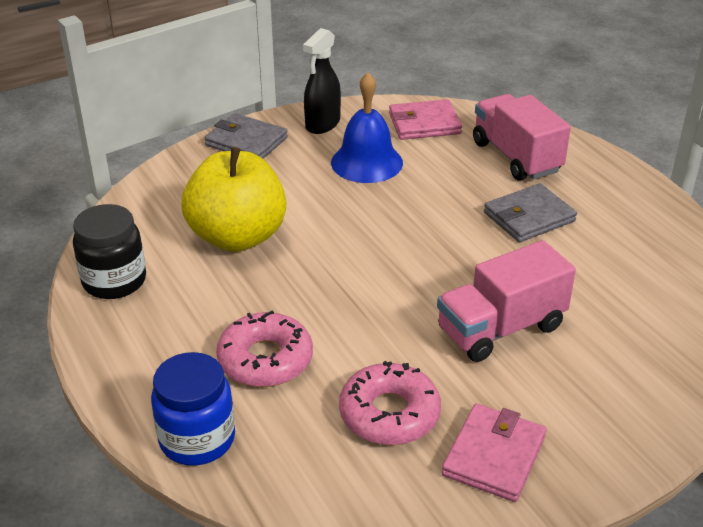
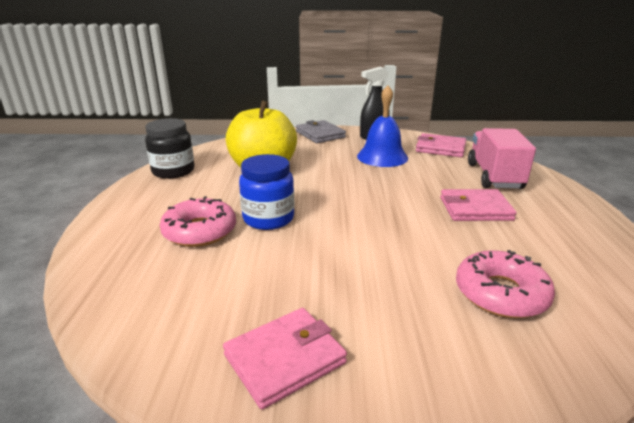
camera: 30 degrees right, 10 degrees down
blue jar [151,352,235,466] -> blue jar moved to [239,154,294,230]
pink donut [339,361,441,445] -> pink donut moved to [456,250,555,318]
pink truck [437,240,576,362] -> none
grey wallet [484,183,577,242] -> pink wallet [440,189,517,221]

